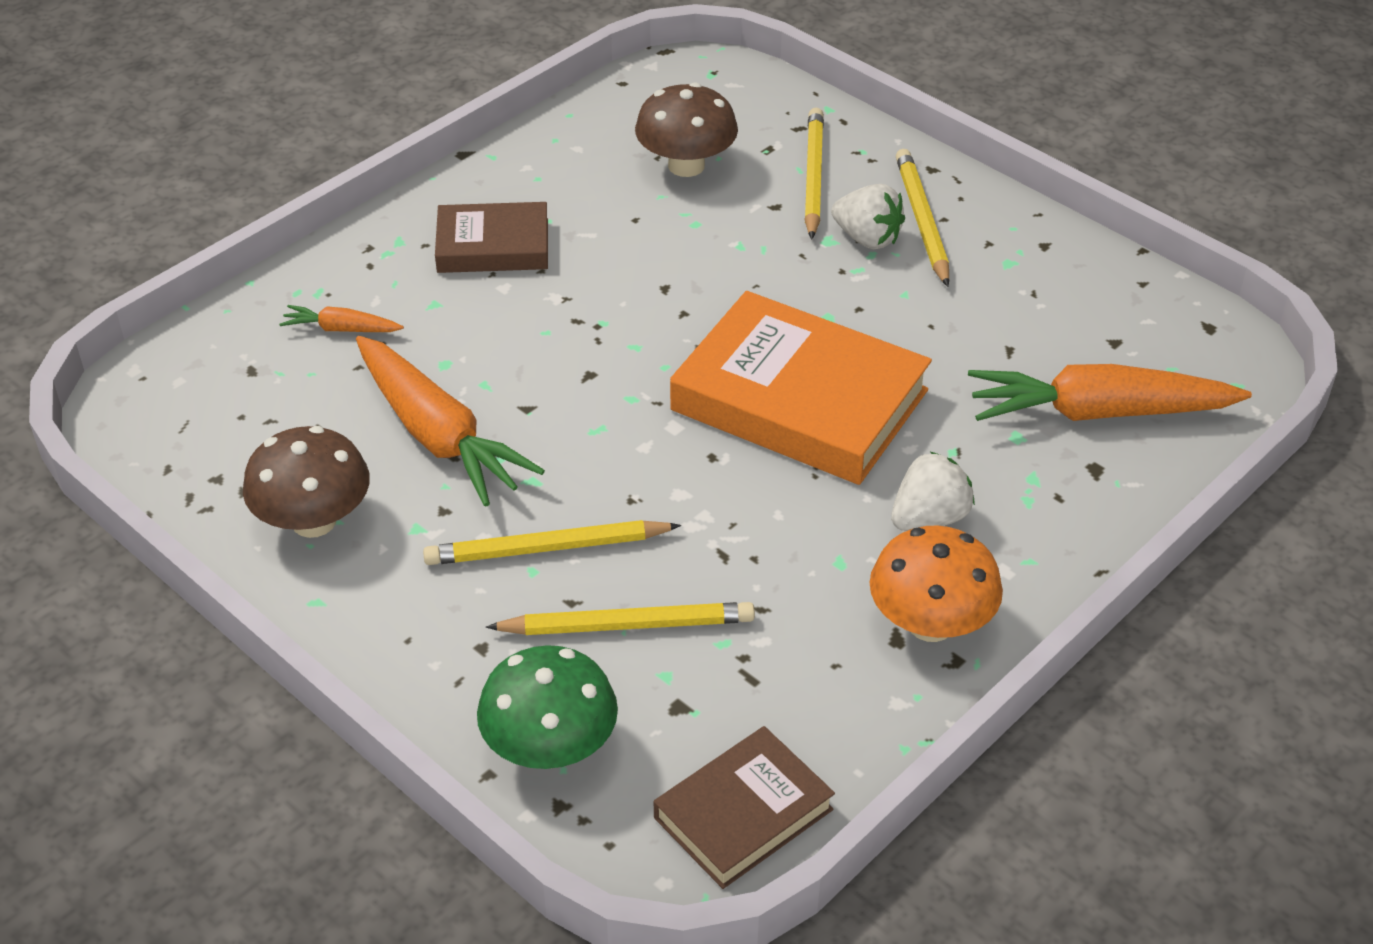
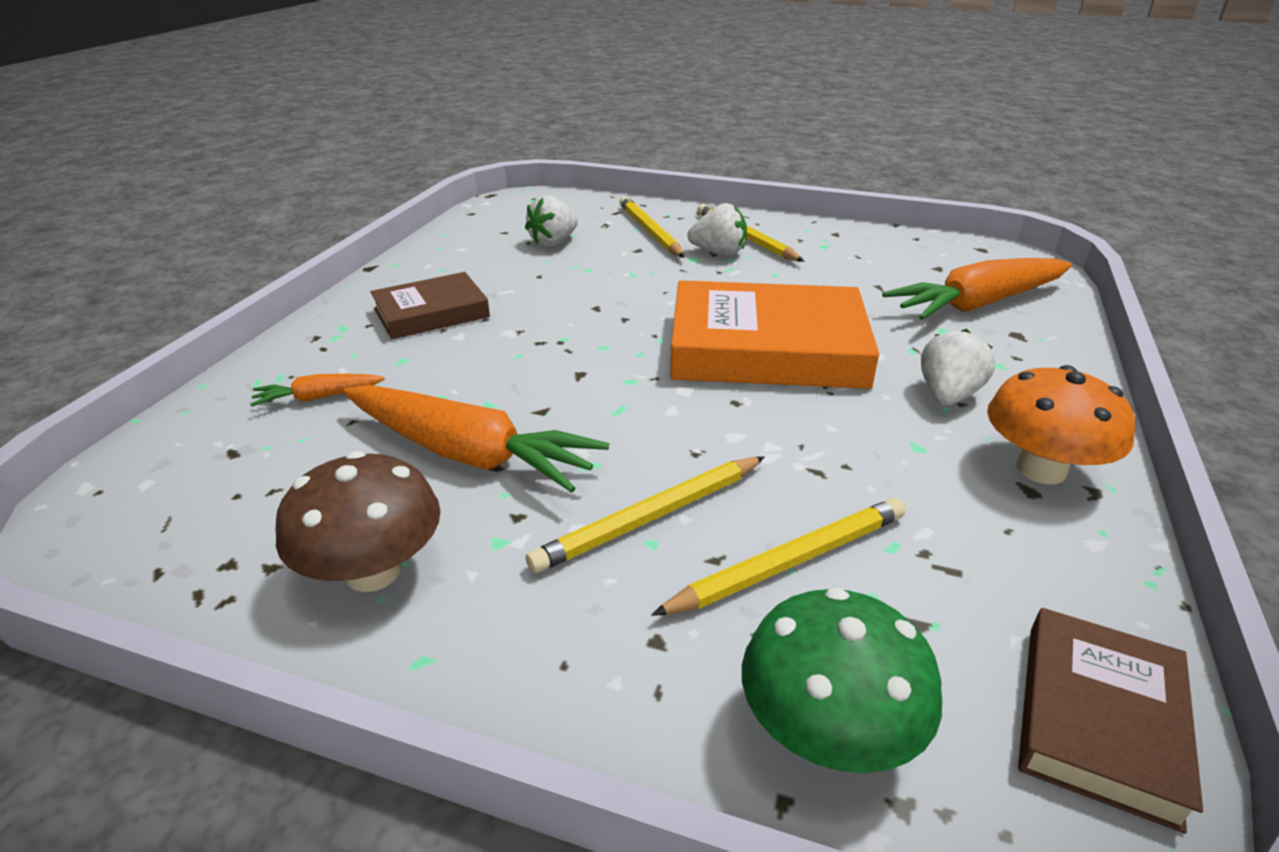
camera: 25 degrees left, 10 degrees down
brown mushroom [635,82,738,177] -> white strawberry [525,195,578,247]

